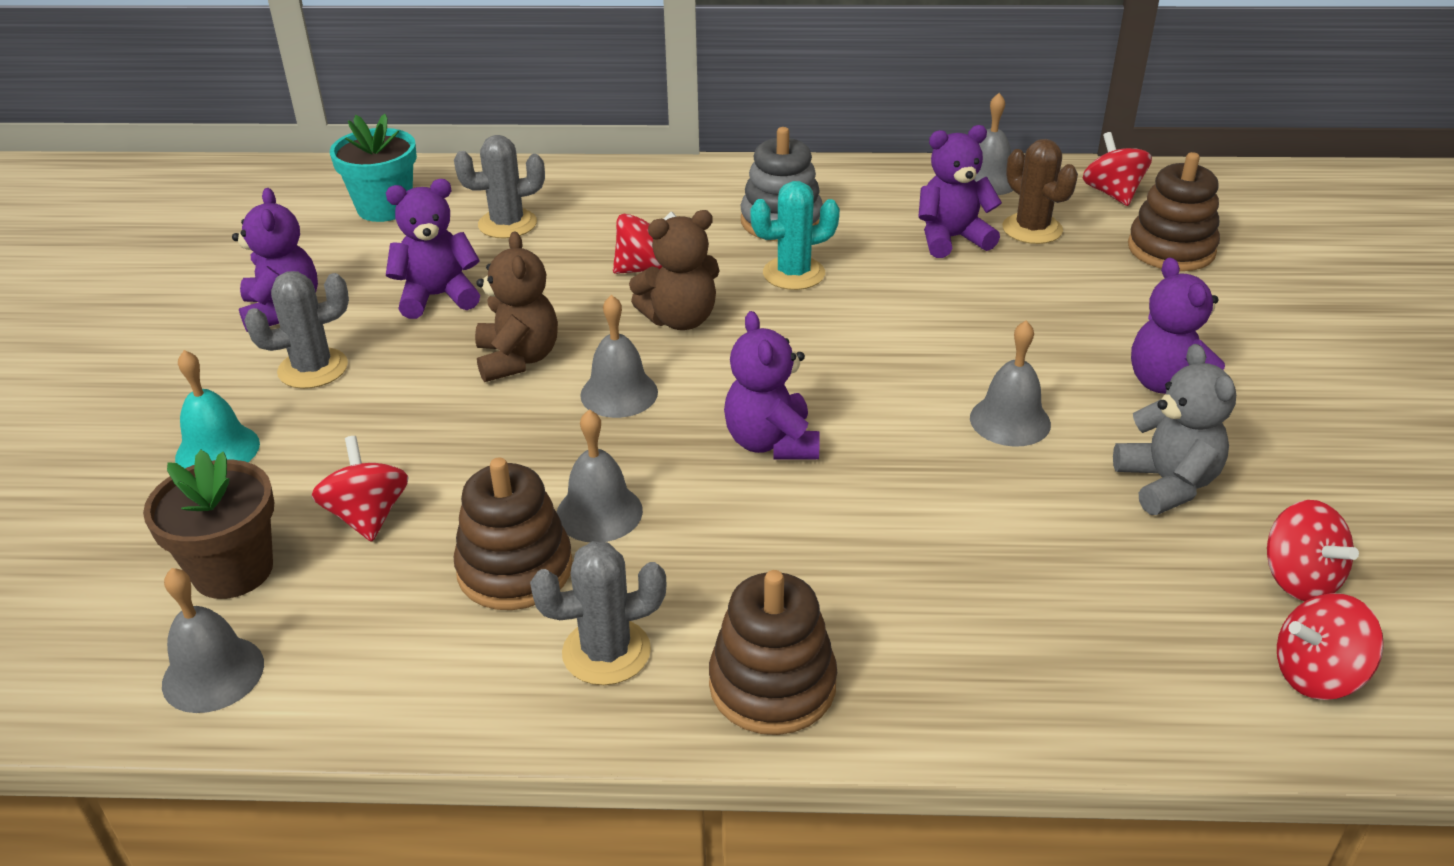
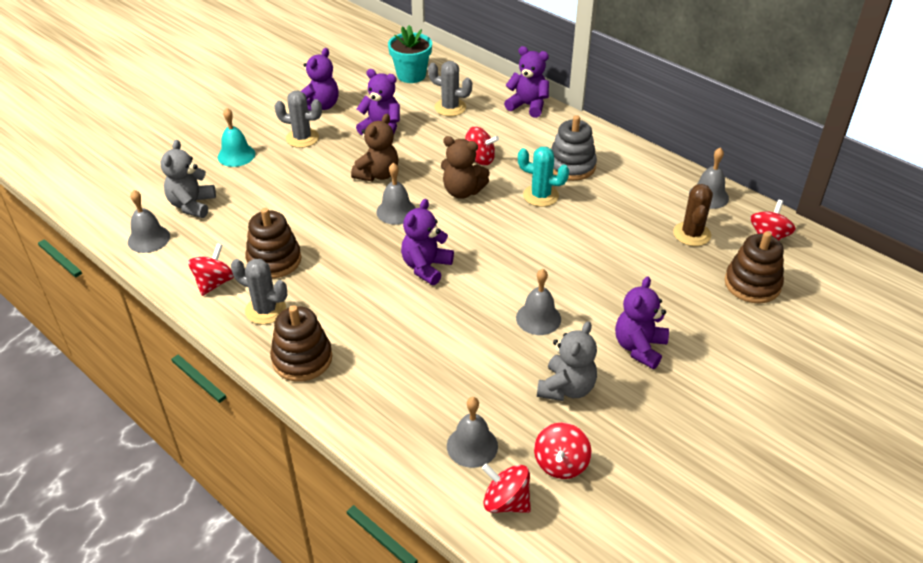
camera: 40 degrees right, 5 degrees up
brown flower pot [143,450,274,599] -> grey teddy bear [161,140,216,218]
red spinning top [312,436,409,542] -> red spinning top moved to [188,243,234,296]
grey bell [557,409,643,542] -> grey bell moved to [447,397,498,468]
purple teddy bear [918,125,1002,258] -> purple teddy bear moved to [504,46,549,118]

